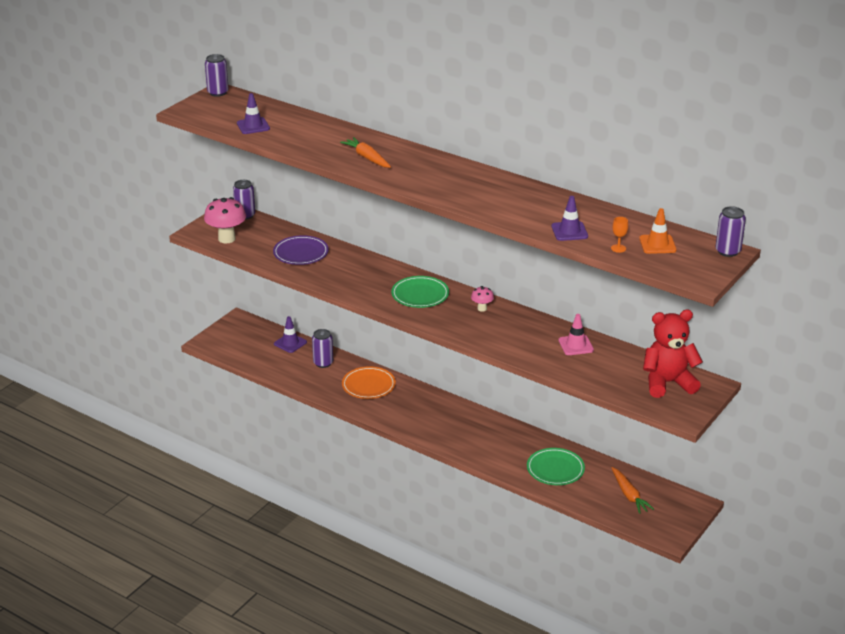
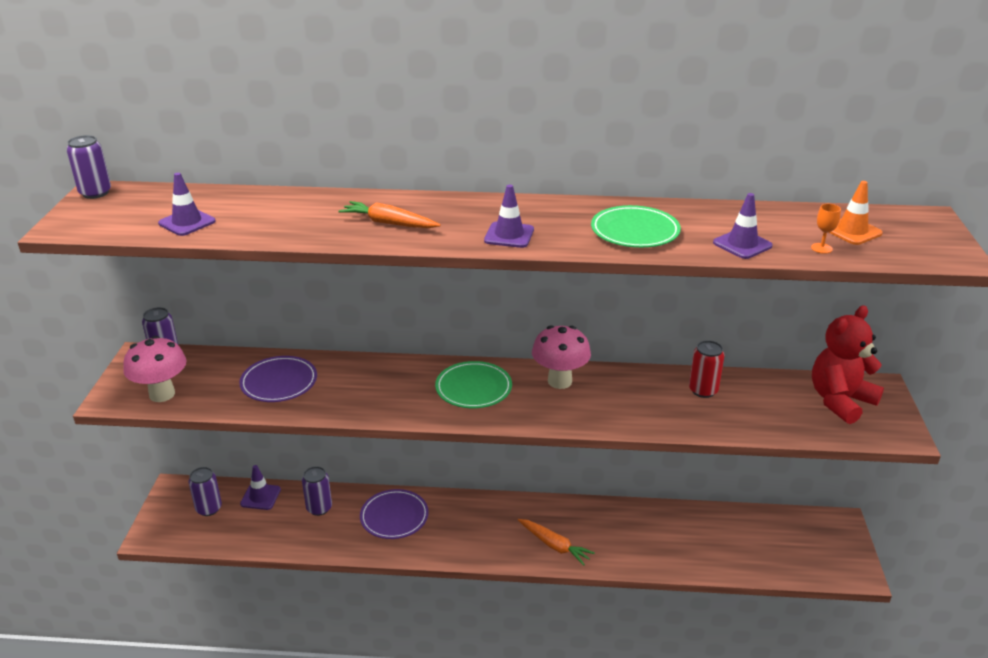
camera: 30 degrees left, 0 degrees up
orange plate [342,366,396,399] -> purple plate [360,489,429,539]
pink mushroom [471,286,494,312] -> pink mushroom [532,325,591,389], size x1.96
green plate [527,448,585,485] -> green plate moved to [591,205,681,248]
pink traffic cone [558,314,594,355] -> red can [689,340,725,398]
orange carrot [611,467,654,514] -> orange carrot moved to [518,519,595,566]
purple can [715,206,746,257] -> purple can moved to [188,467,222,516]
none -> purple traffic cone [484,185,534,248]

